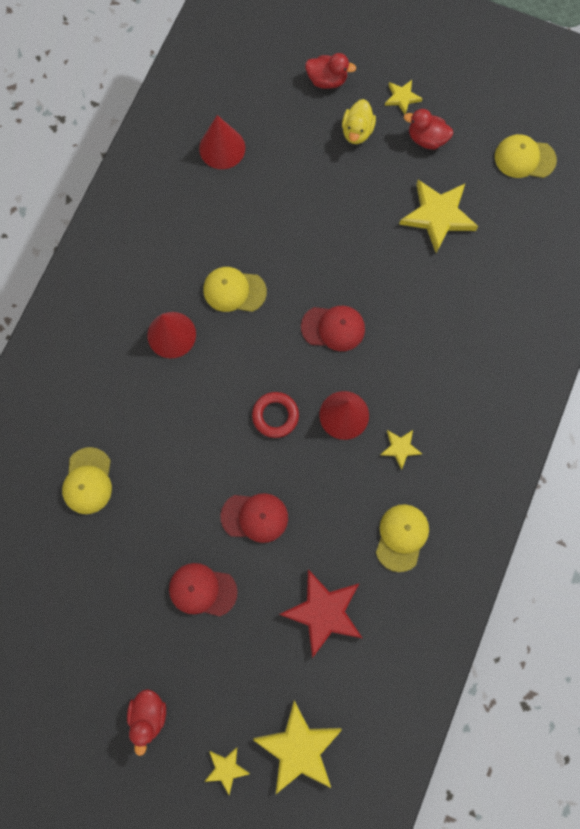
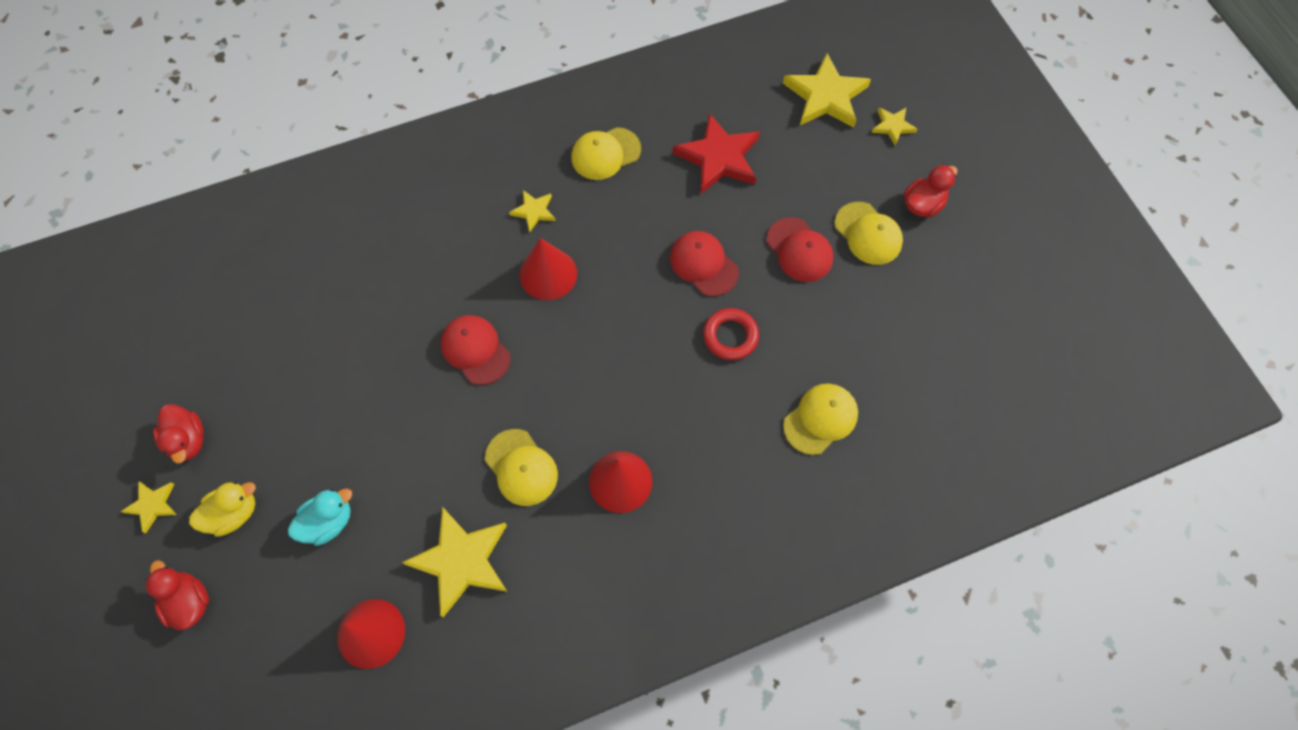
camera: 135 degrees left, 10 degrees down
red ring [252,392,299,438] -> red ring moved to [703,308,759,360]
yellow star [399,180,478,253] -> yellow star moved to [402,507,507,617]
yellow cap [495,134,557,178] -> yellow cap moved to [834,202,903,265]
none -> turquoise duck [288,489,352,546]

